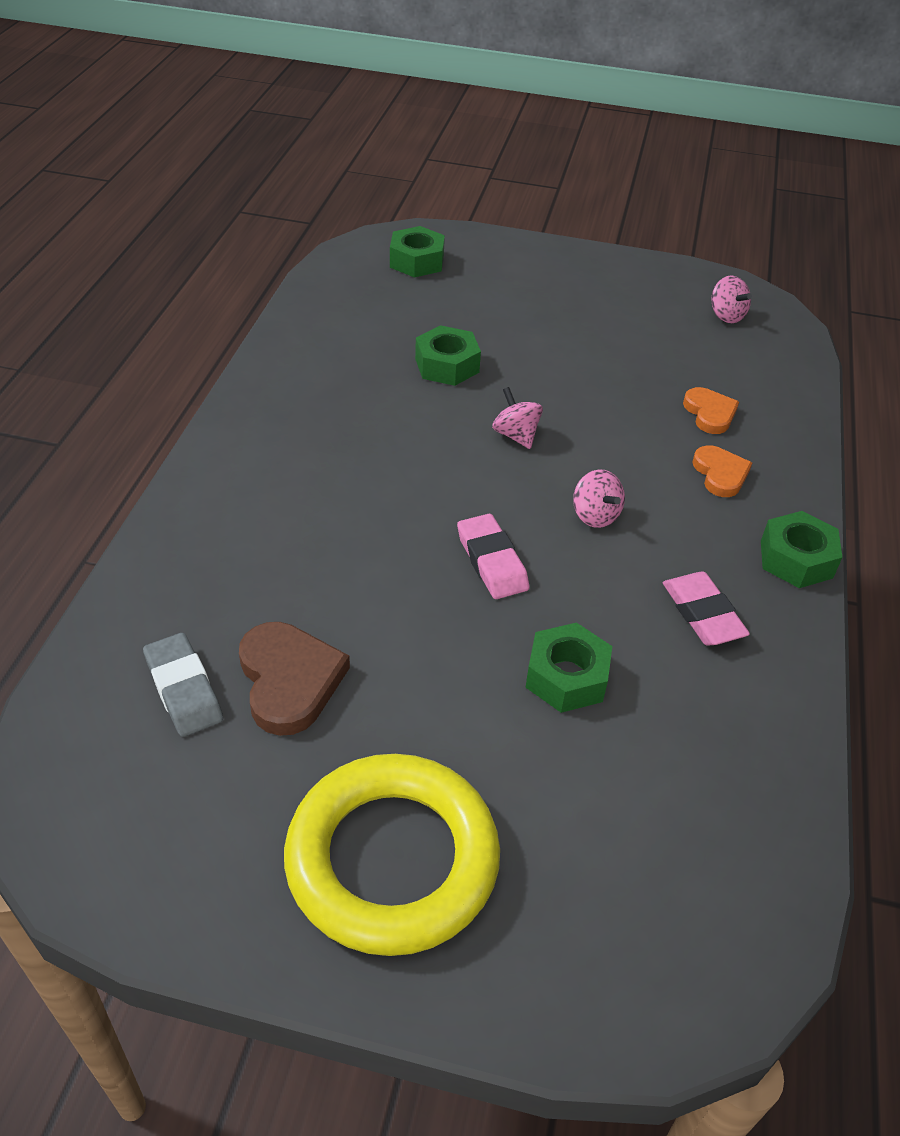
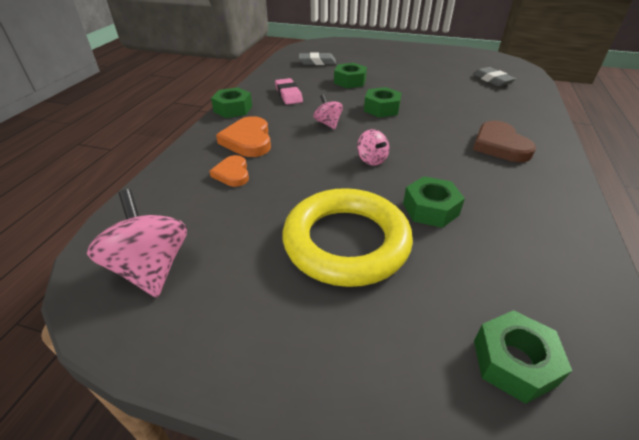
camera: 175 degrees left, 5 degrees down
brown heart [239,622,350,736] -> brown heart moved to [473,121,536,162]
yellow ring [284,754,500,956] -> yellow ring moved to [282,188,413,287]
pink eraser [457,514,530,599] -> green nut [364,87,402,118]
orange heart [692,445,752,497] -> orange heart [216,116,271,157], size x1.57
pink spinning top [711,275,752,323] -> pink spinning top [87,189,187,297], size x1.80
none -> grey eraser [299,52,336,65]

